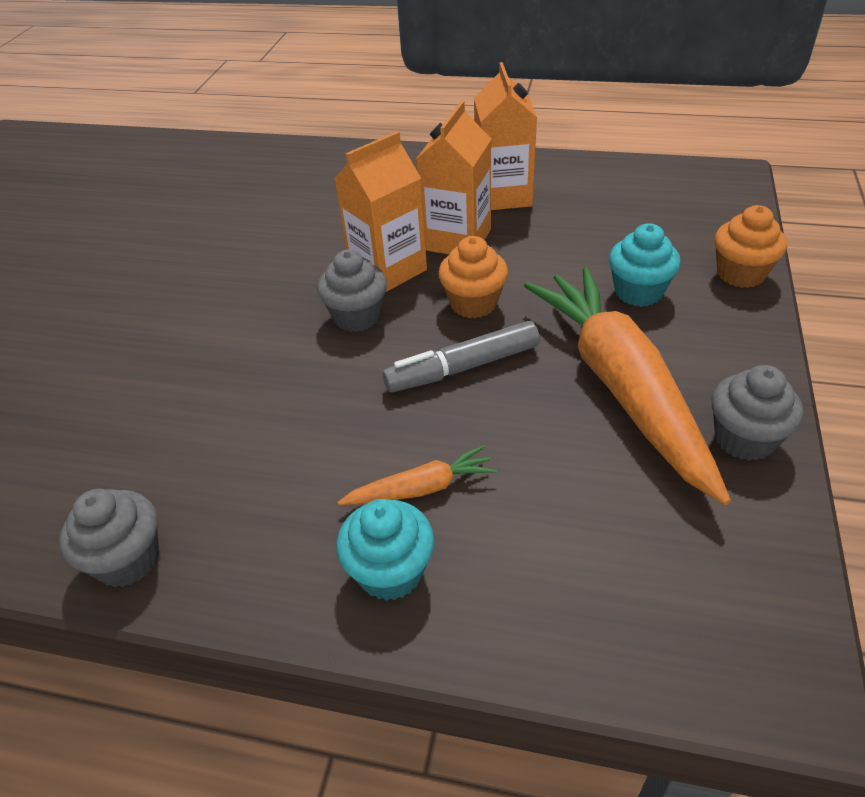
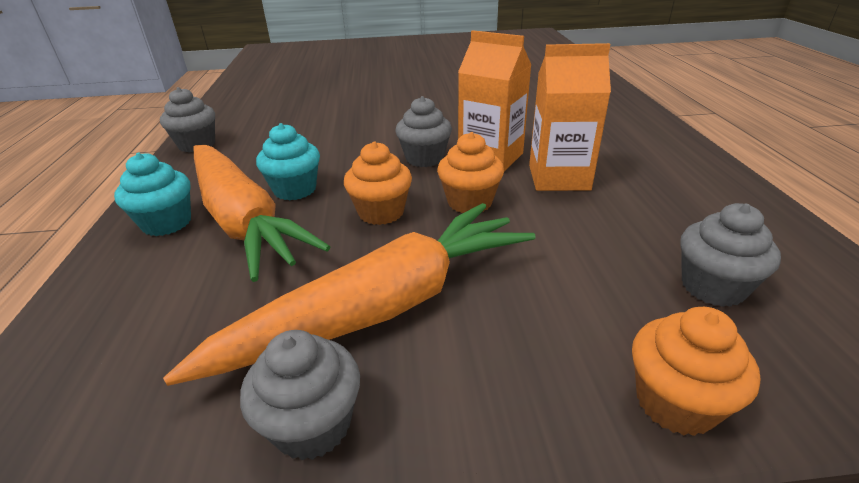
camera: 70 degrees right, 10 degrees down
orange carrot [338,445,497,505] -> orange carrot [194,145,330,282], size x2.32
grey marker [382,321,540,392] -> orange cupcake [344,142,412,225]
orange carton [474,62,537,210] -> none
turquoise cupcake [609,223,681,307] -> turquoise cupcake moved to [256,123,320,200]
none -> grey cupcake [680,203,781,307]

